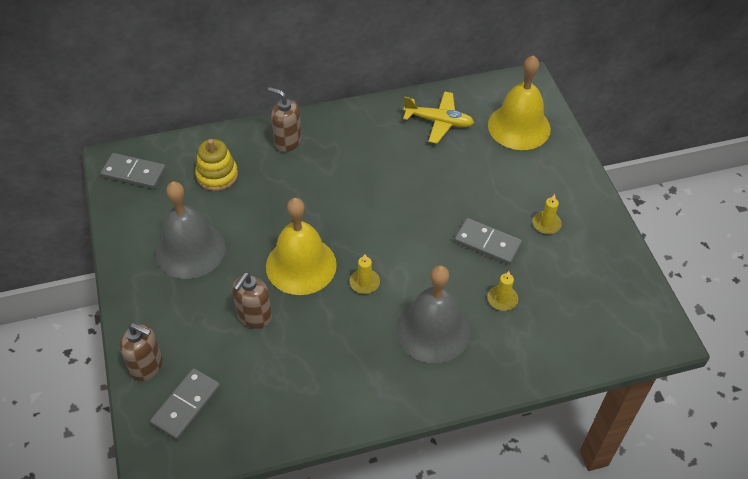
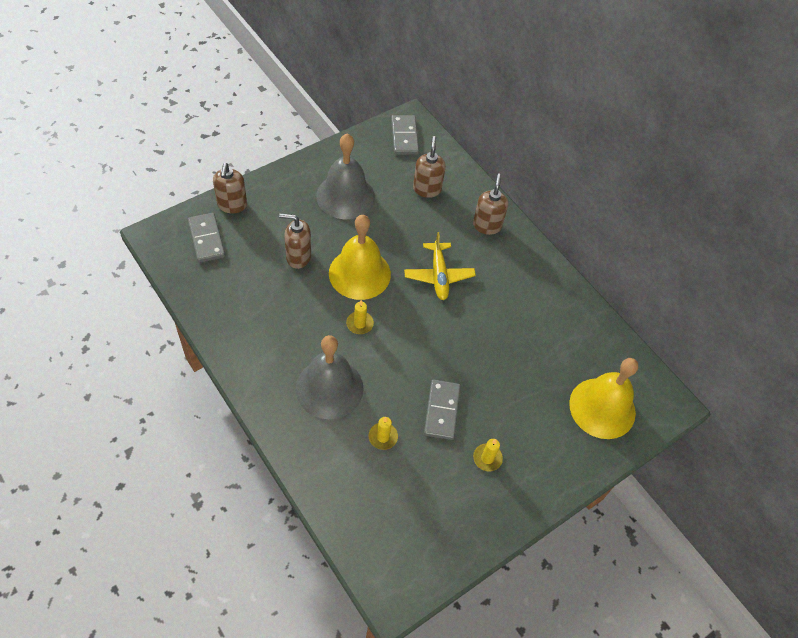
camera: 65 degrees right, 5 degrees up
grey domino [150,368,220,440] -> grey domino turned 60 degrees clockwise [188,213,225,263]
yellow stacking toy [195,139,238,191] -> brown soap dispenser [413,136,446,198]
yellow plane [403,91,474,144] -> yellow plane moved to [404,232,476,300]

